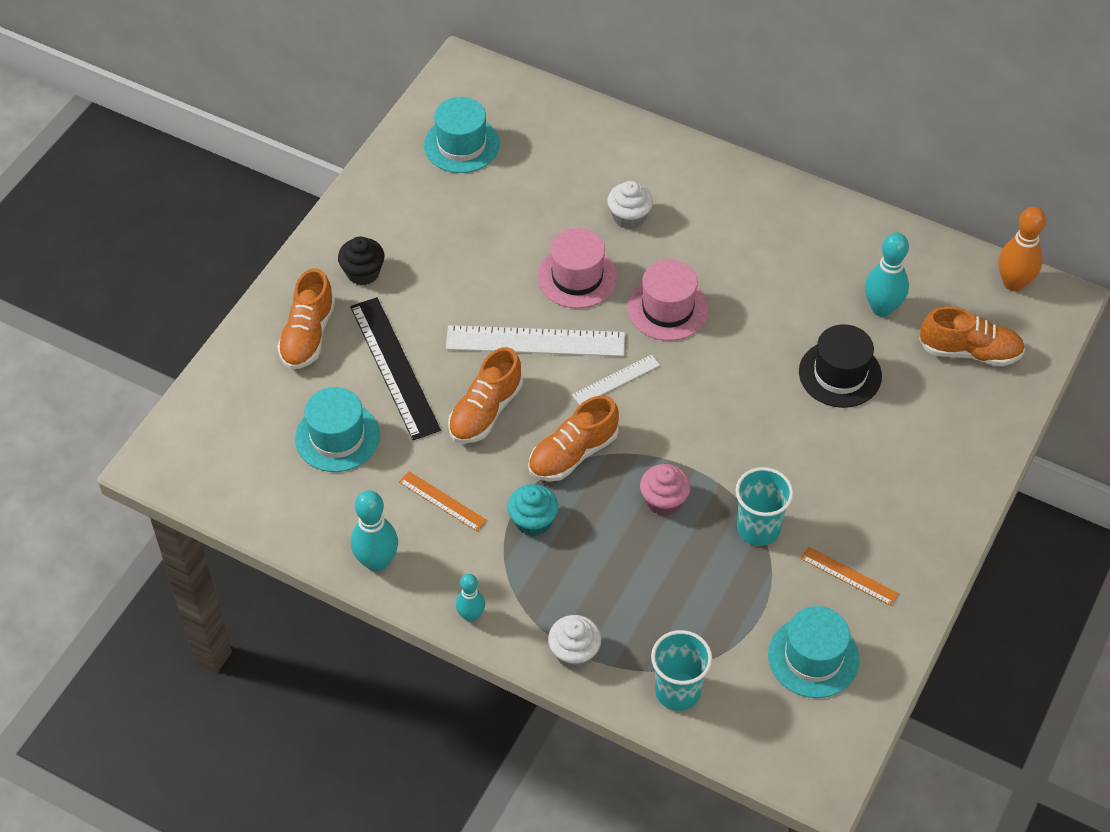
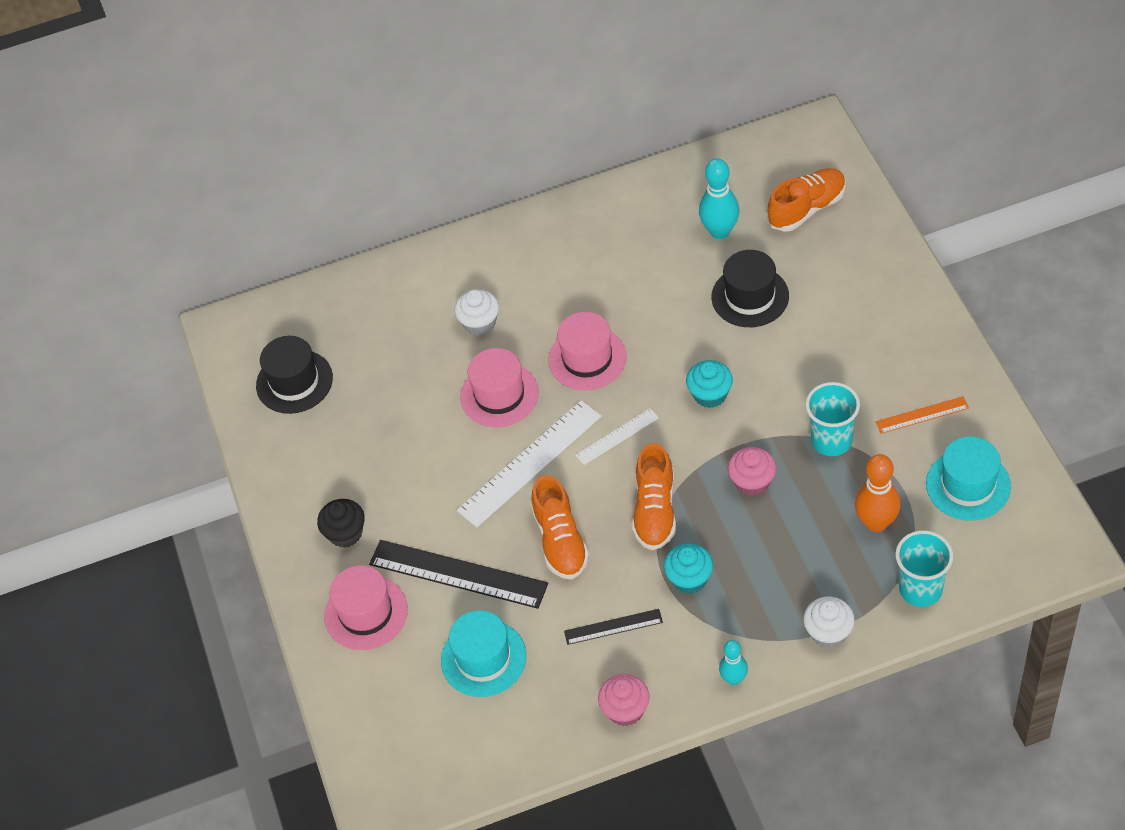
camera: 40 degrees left, 0 degrees up
orange shoe [277,268,335,369] -> pink hat [324,565,408,650]
turquoise bowling pin [351,490,398,572] -> pink cupcake [598,674,650,726]
orange ruler [399,471,487,531] -> black ruler [564,609,663,645]
turquoise hat [424,97,500,173] -> black hat [256,336,333,414]
white ruler [572,355,660,405] -> white ruler turned 45 degrees clockwise [575,408,659,465]
orange bowling pin [998,207,1046,291] -> orange bowling pin moved to [855,454,901,532]
none -> turquoise cupcake [686,360,733,408]

